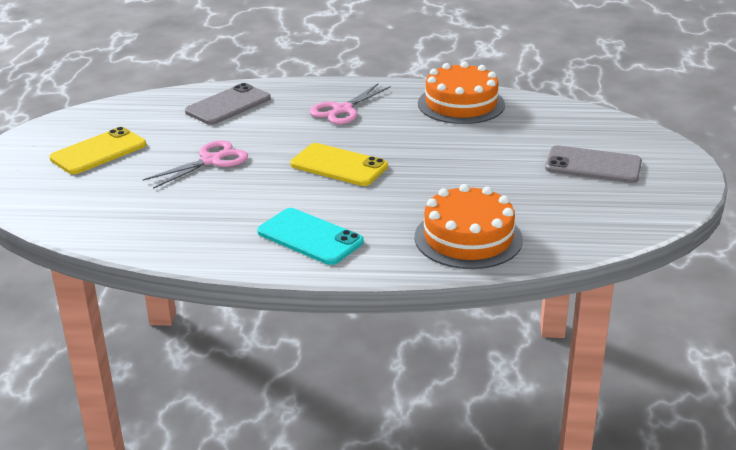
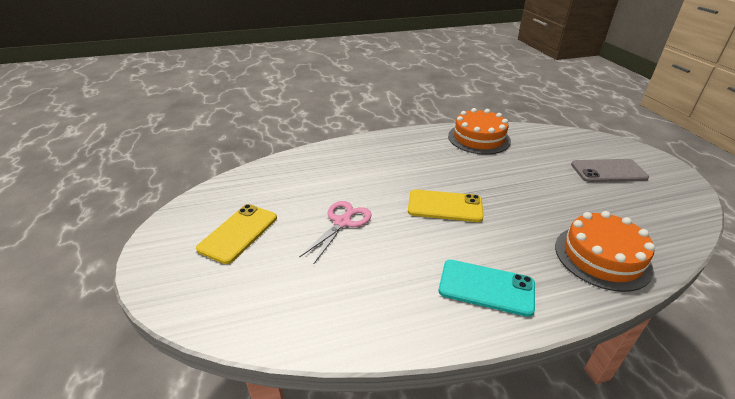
camera: 20 degrees left, 5 degrees up
grey phone [185,83,271,125] -> none
pink scissors [310,84,391,125] -> none

